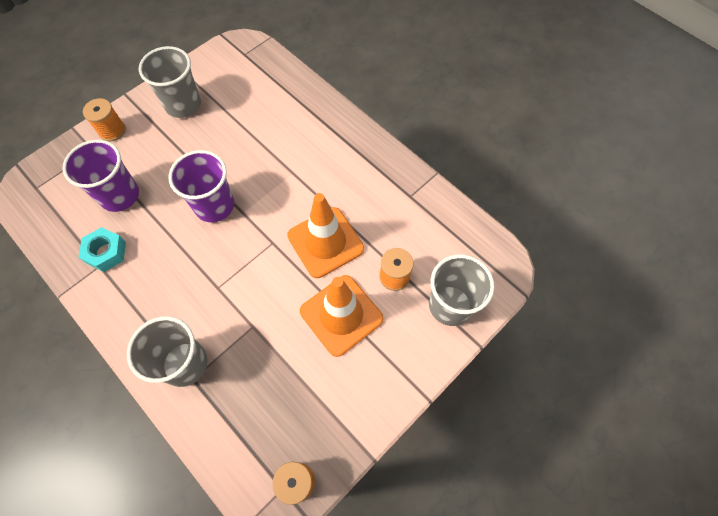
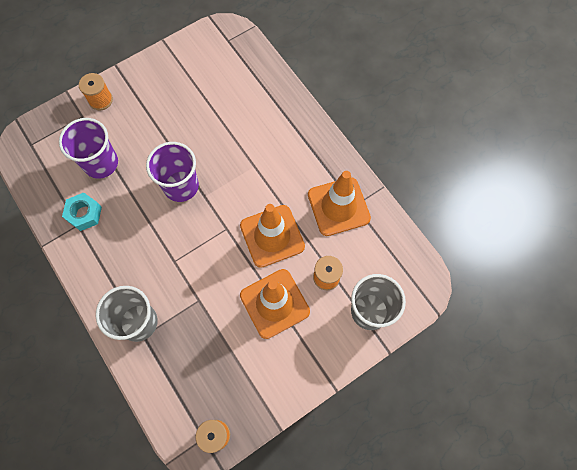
camera: 10 degrees right, 5 degrees up
grey cup [139,46,201,118] -> none
none -> orange traffic cone [308,171,371,236]

